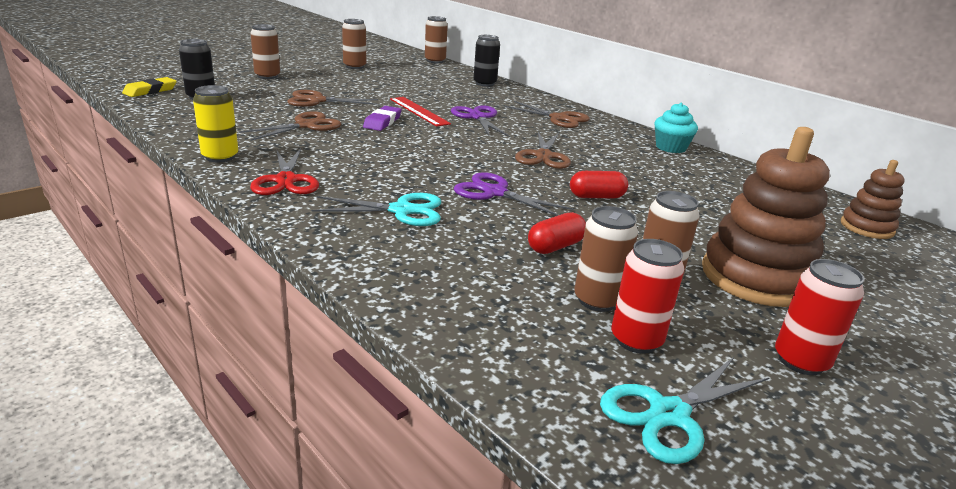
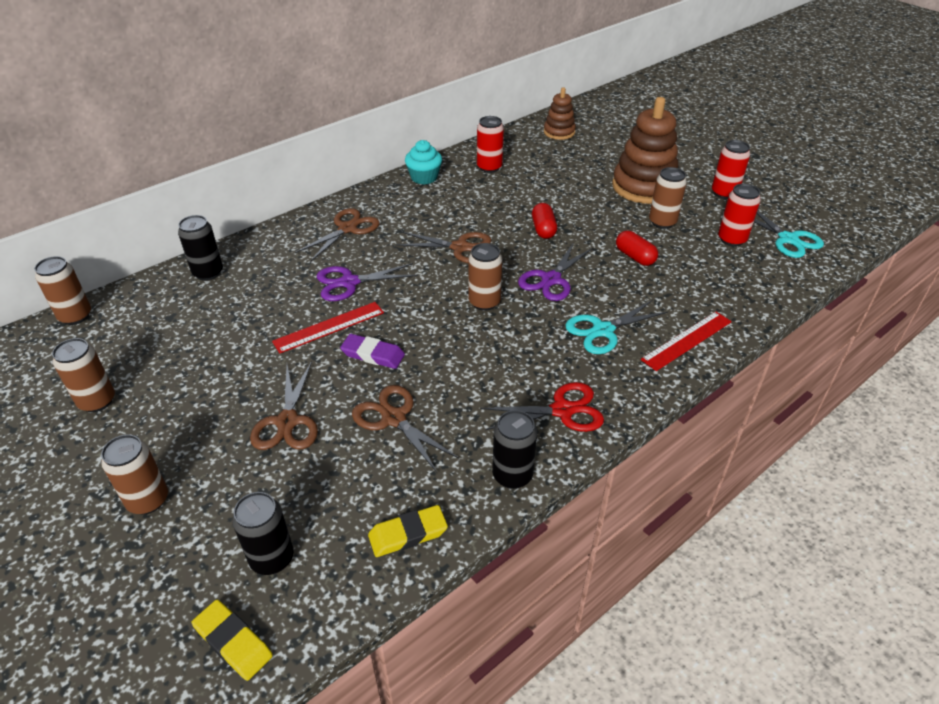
camera: 85 degrees left, 15 degrees up
yellow can [193,85,239,162] -> black can [492,410,537,489]
turquoise scissors [311,193,441,226] -> turquoise scissors turned 120 degrees counterclockwise [565,300,668,354]
brown can [574,206,638,312] -> brown can moved to [469,243,502,311]
none -> yellow eraser [368,505,448,557]
none -> red can [477,116,504,173]
none -> red ruler [641,312,732,371]

